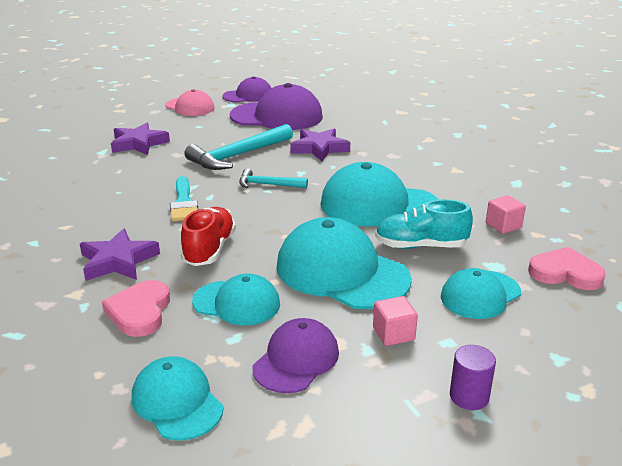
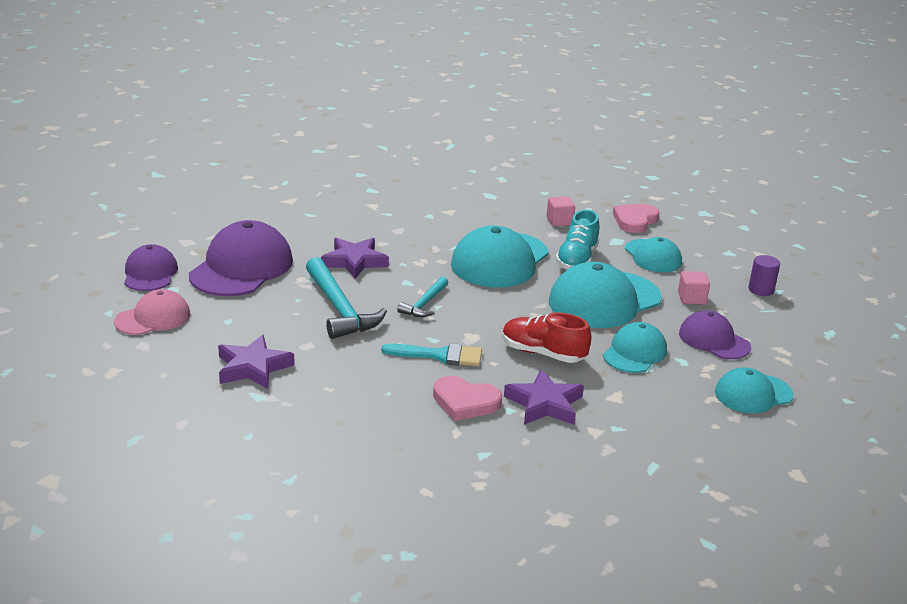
camera: 75 degrees left, 0 degrees up
pink heart [102,280,170,337] -> pink heart moved to [433,376,502,421]

